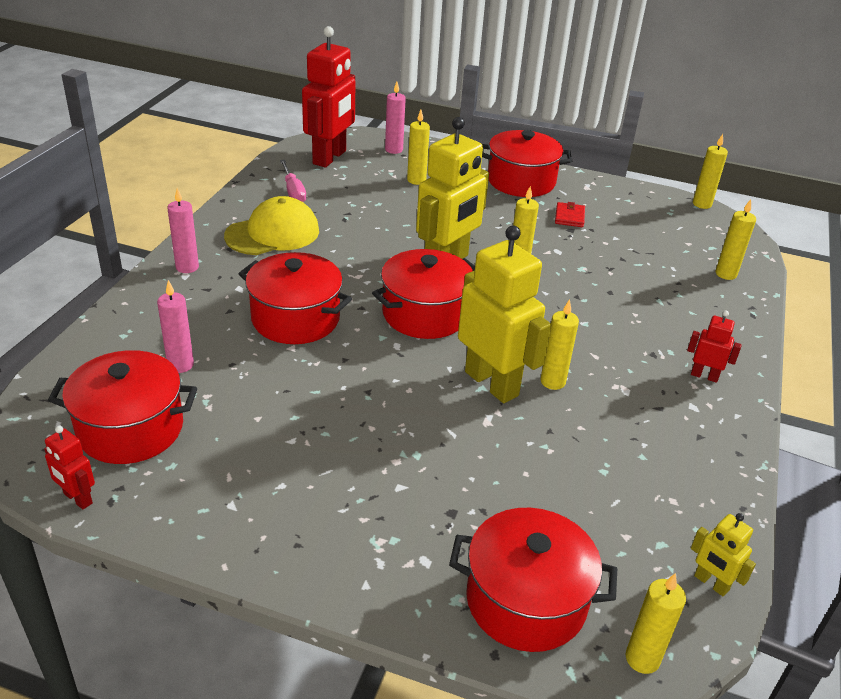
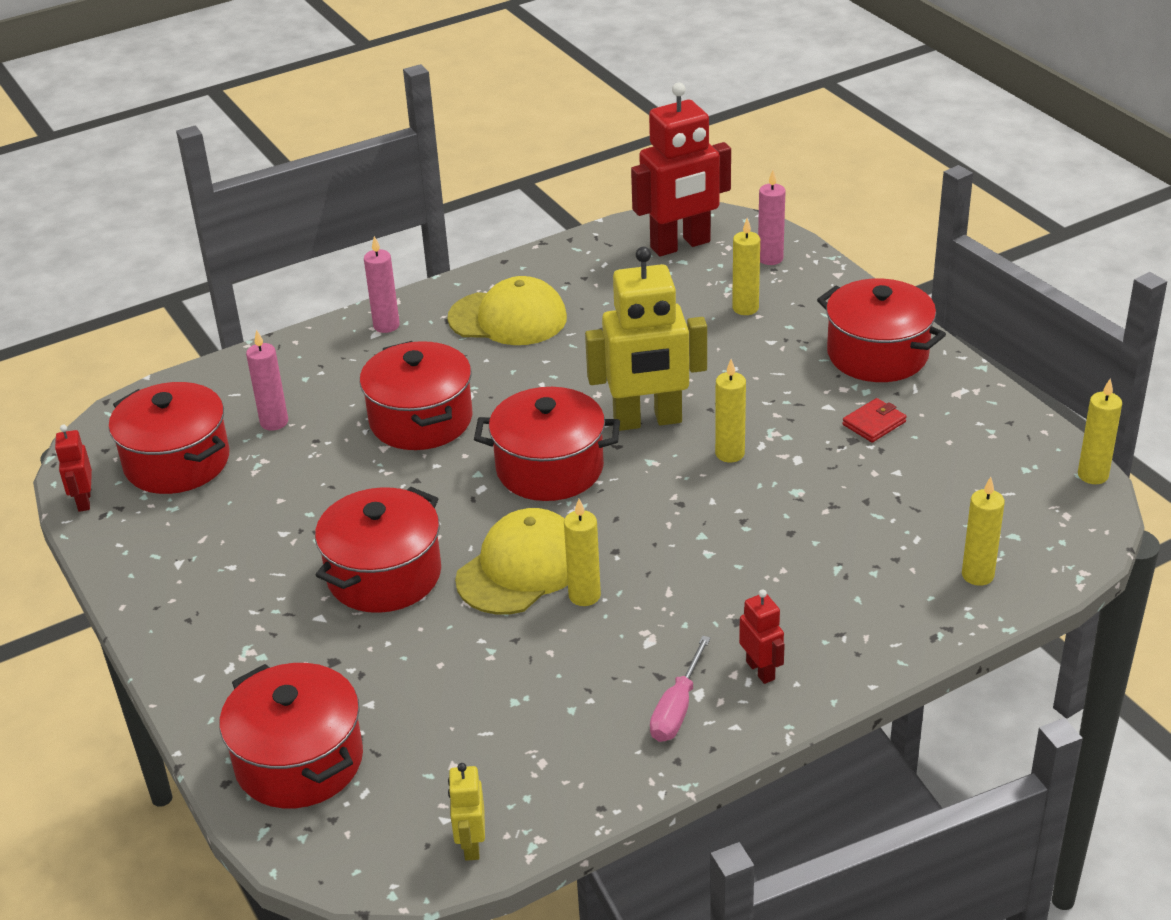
camera: 45 degrees right, 0 degrees up
pink screwdriver [280,160,306,202] -> pink screwdriver moved to [650,636,711,742]
yellow robot [458,226,551,403] -> yellow cap [455,508,568,615]
yellow candle [626,573,686,674] -> none
none -> red pot [315,487,441,613]

